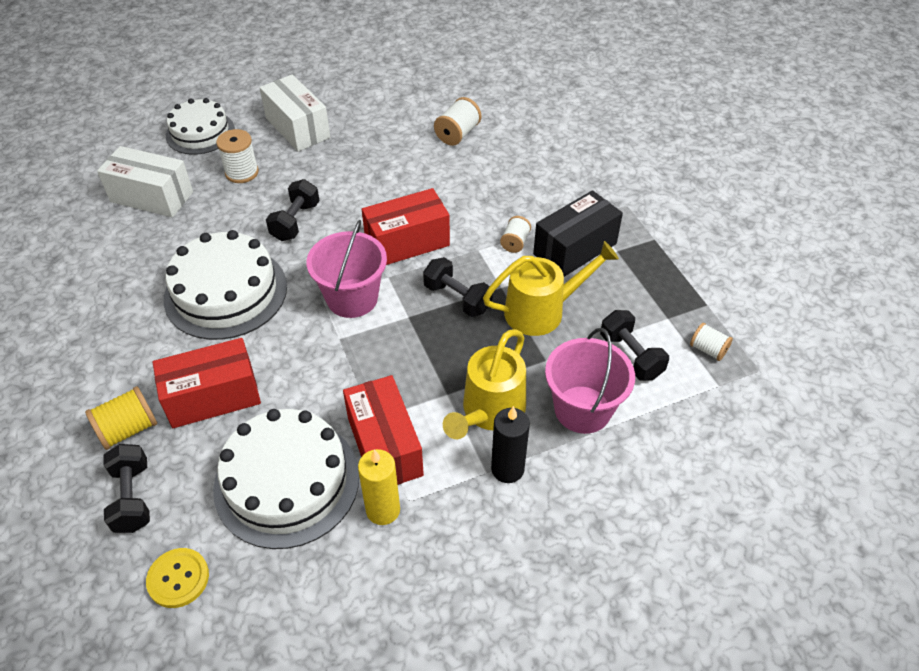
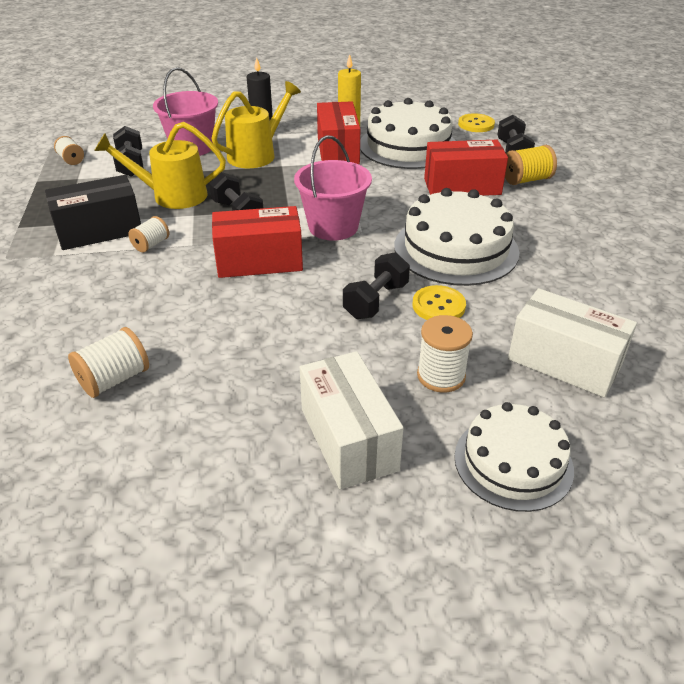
camera: 165 degrees left, 10 degrees down
none -> yellow button [412,285,466,320]

